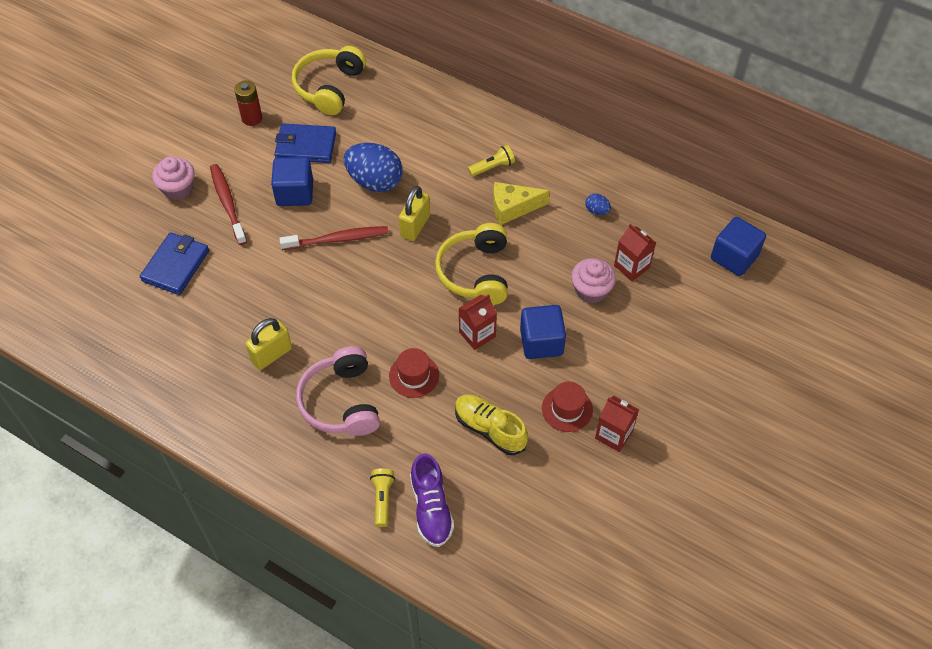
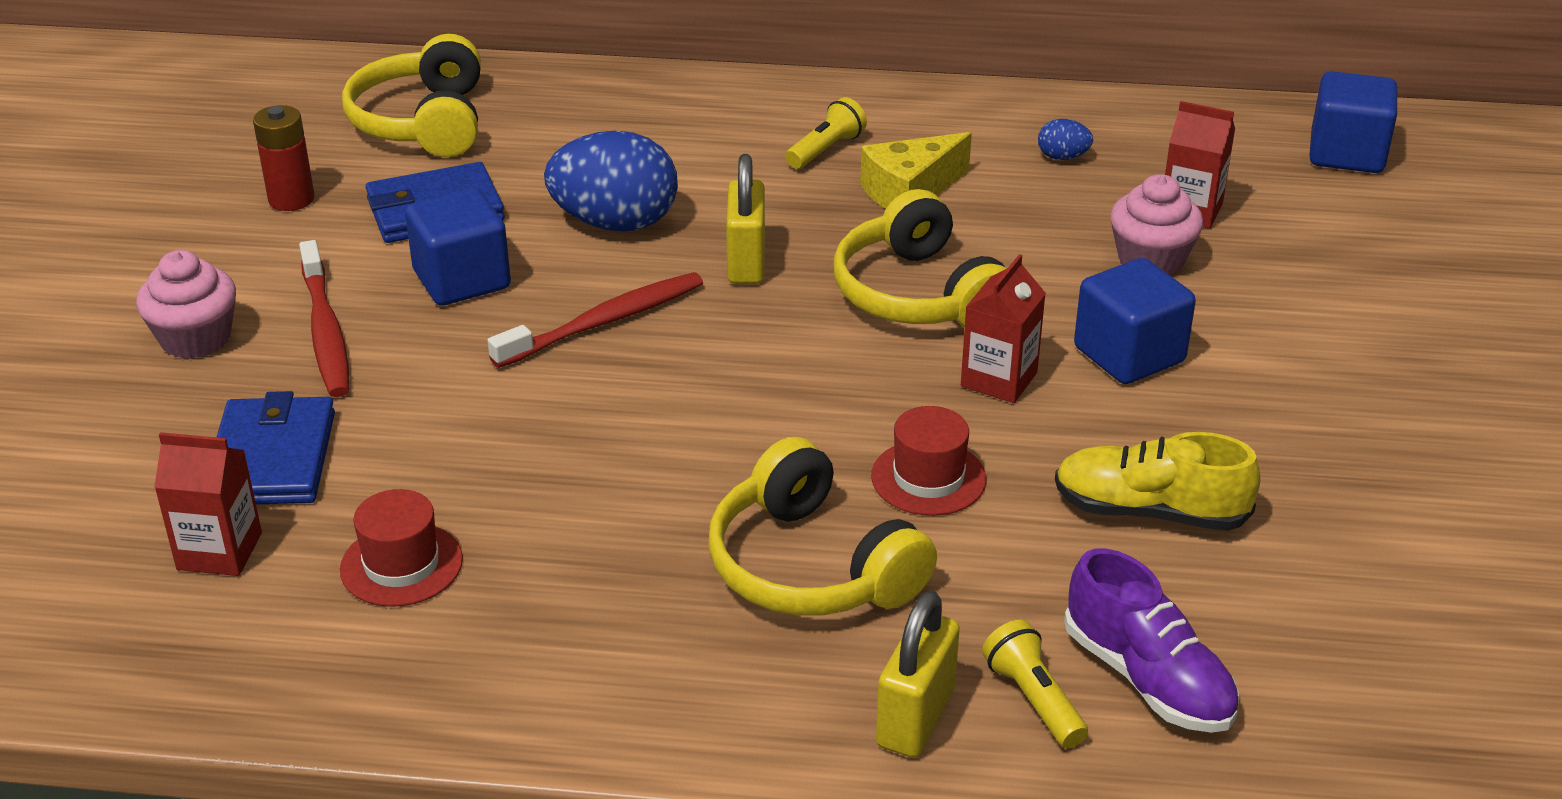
camera: 25 degrees left, 20 degrees down
red toothbrush [210,164,247,245] -> red toothbrush turned 150 degrees counterclockwise [299,240,349,397]
yellow padlock [245,318,292,370] -> yellow padlock moved to [876,590,960,758]
pink headphones [296,346,380,436] -> yellow headphones [708,437,937,616]
red hat [542,382,593,432] -> red hat moved to [340,489,463,607]
red carton [595,396,639,452] -> red carton moved to [154,432,262,576]

